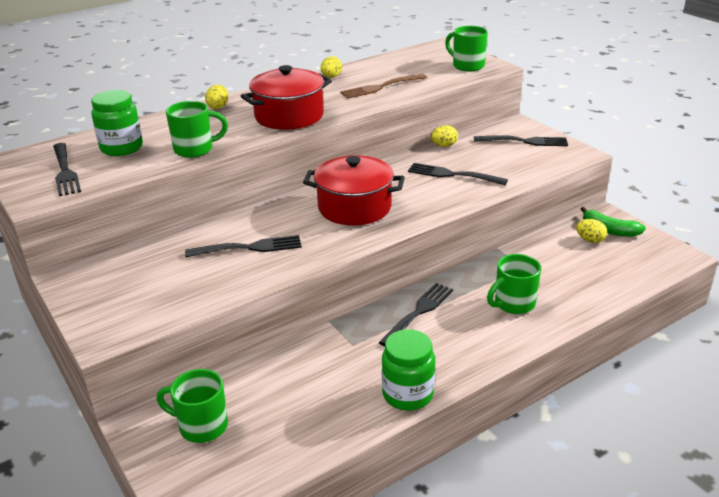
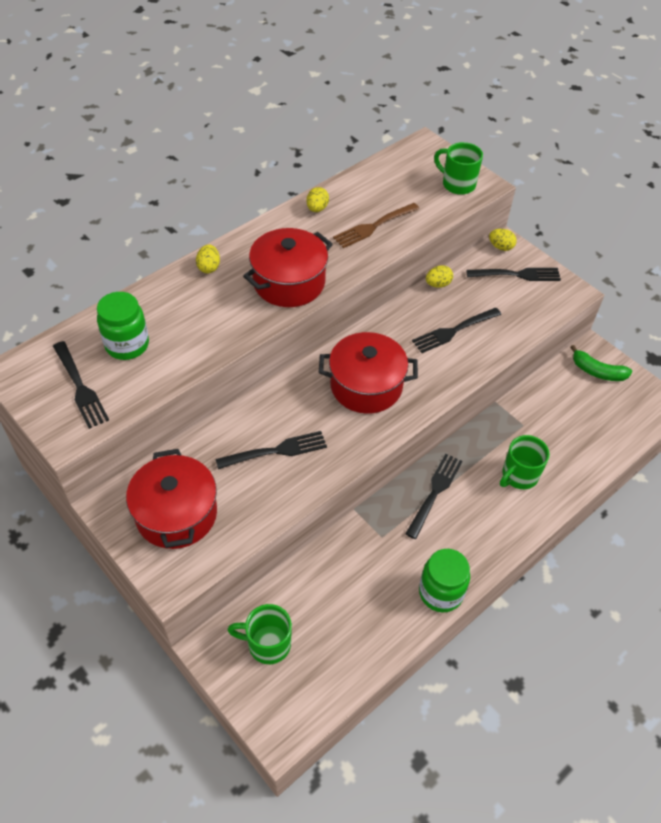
camera: 10 degrees left, 20 degrees up
green mug [166,101,228,158] -> none
black fork [408,163,508,185] -> black fork turned 45 degrees counterclockwise [412,308,501,353]
yellow egg [576,219,607,243] -> yellow egg moved to [489,229,517,251]
none -> red pot [126,449,217,549]

